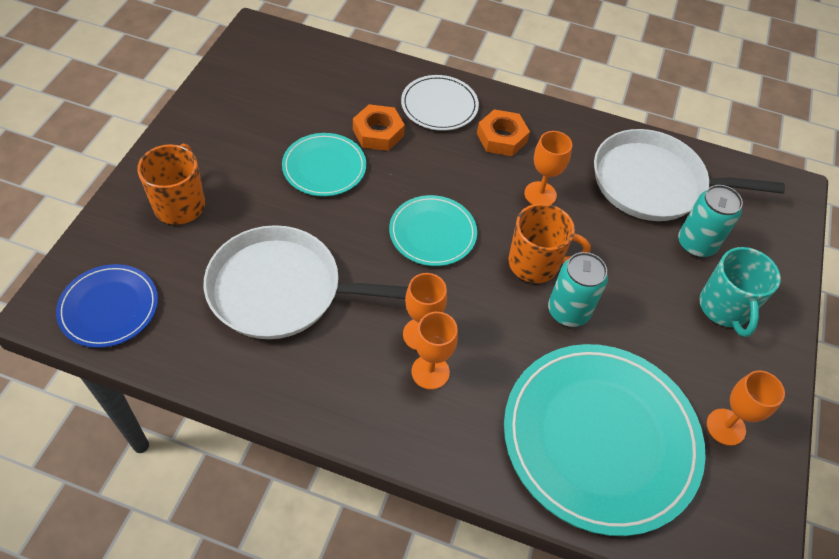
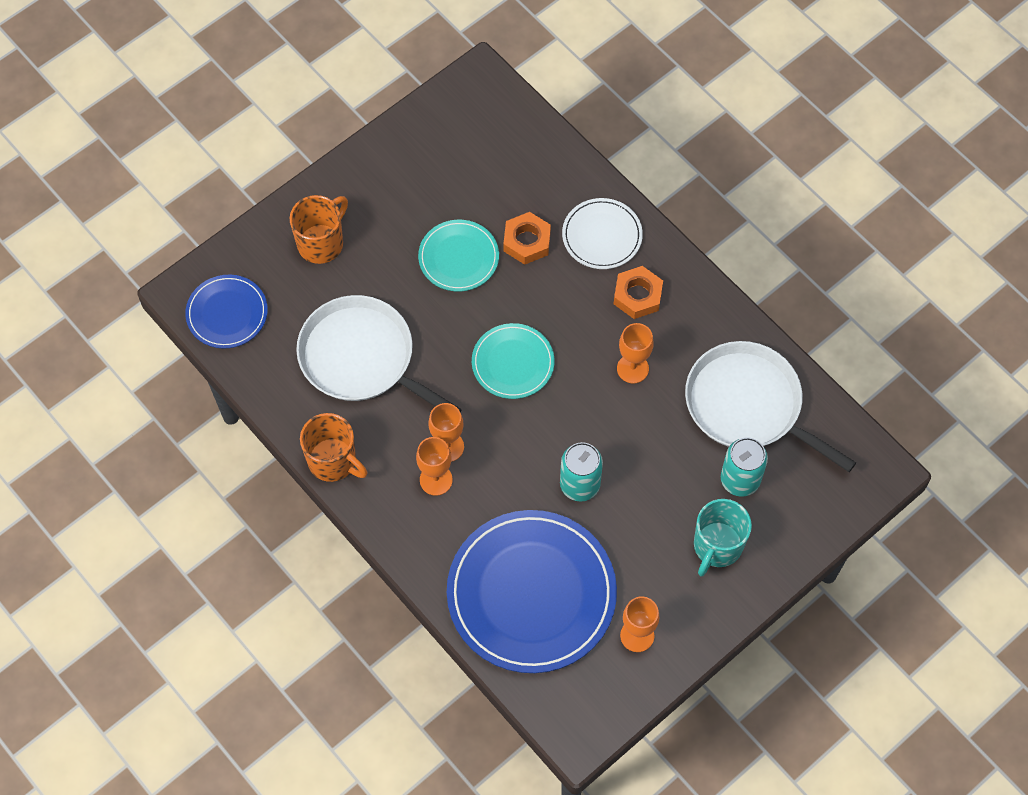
camera: 35 degrees right, 10 degrees up
turquoise plate [504,344,706,536] -> blue plate [447,510,617,673]
orange mug [508,203,590,283] -> orange mug moved to [300,413,367,482]

